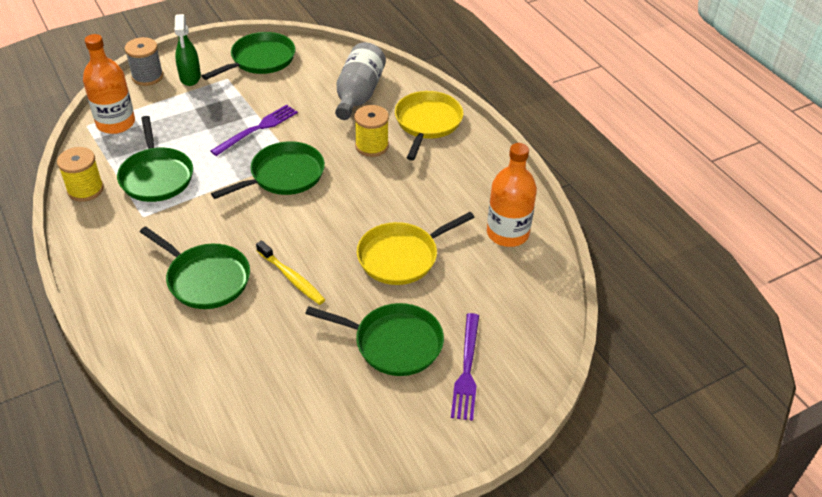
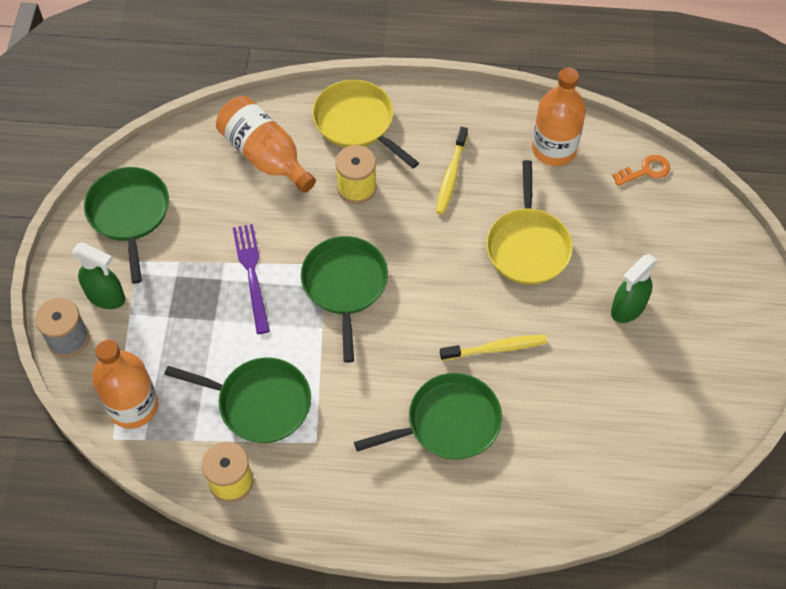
camera: 55 degrees left, 15 degrees up
green pan [305,303,444,376] -> green spray bottle [611,254,658,323]
grey bottle [335,42,386,120] -> orange bottle [216,96,316,193]
purple fork [451,313,479,421] -> none
none -> yellow toothbrush [436,127,468,215]
none -> orange key [612,155,670,186]

